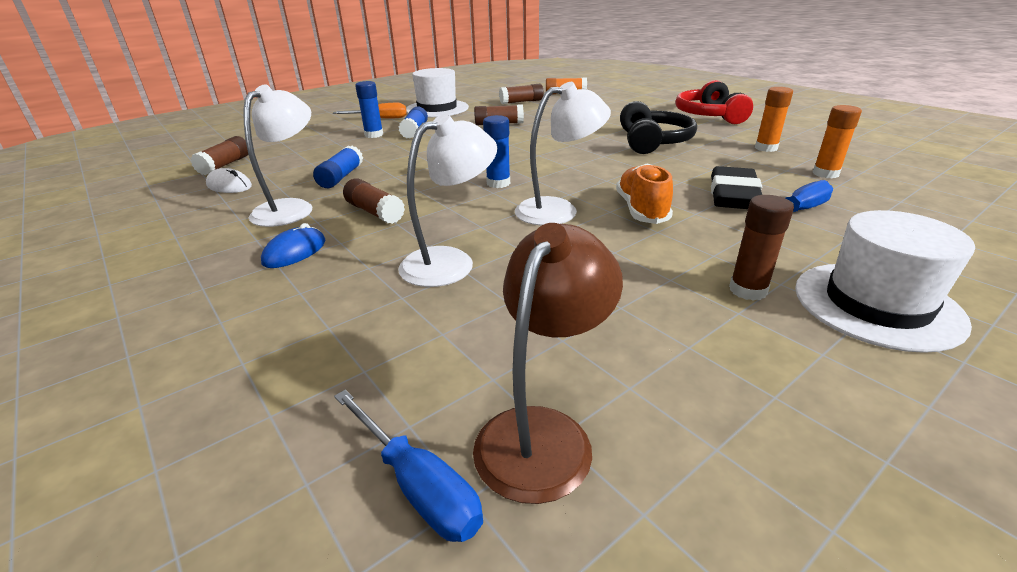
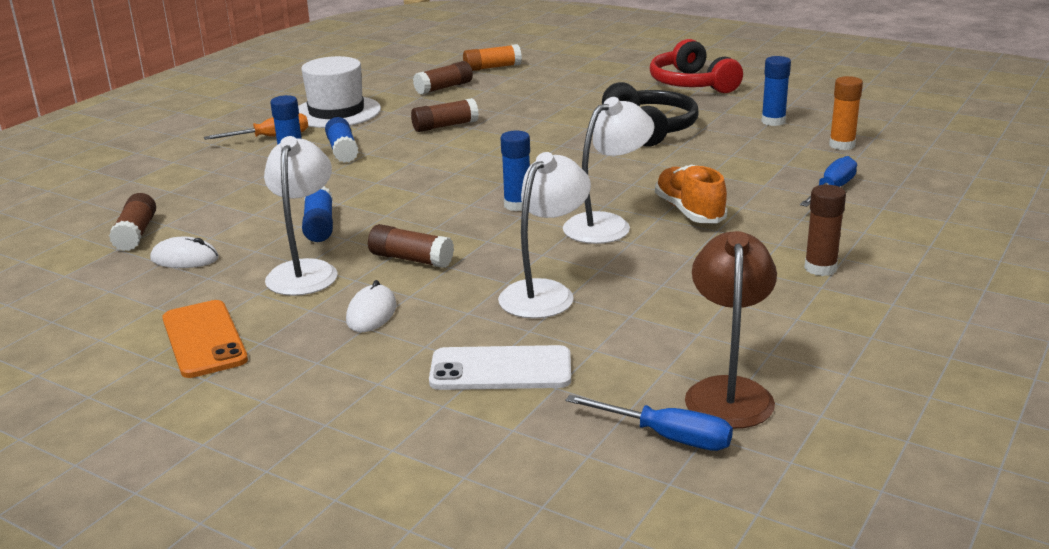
camera: 20 degrees left, 5 degrees down
blue mouse [261,223,325,268] -> white mouse [346,280,397,332]
black eraser [711,166,762,209] -> none
orange glue stick [755,87,793,152] -> blue glue stick [761,56,791,126]
white hat [795,210,975,353] -> none
none -> orange phone [162,300,248,378]
none -> white phone [429,345,571,390]

